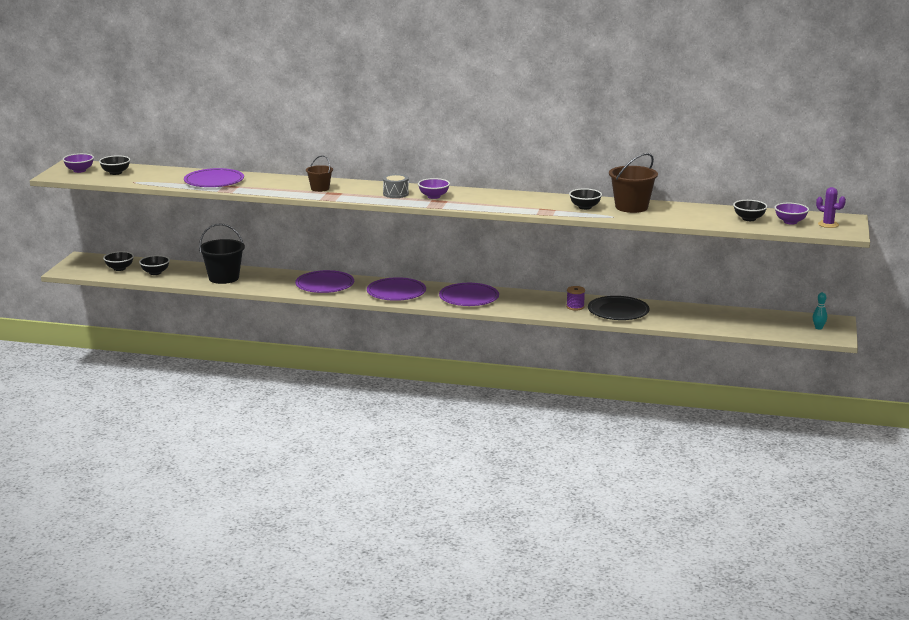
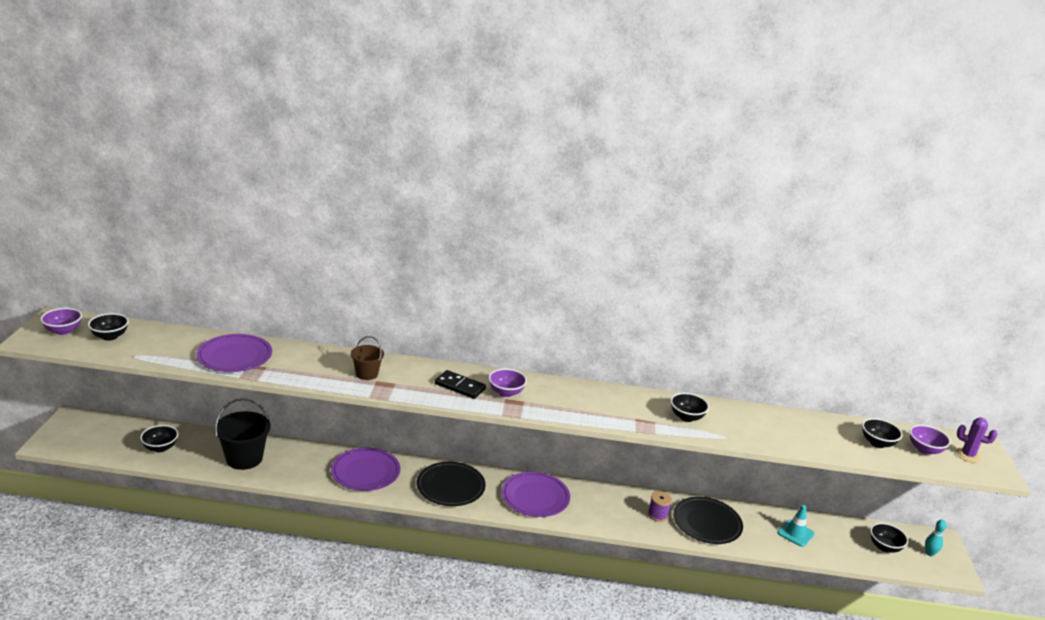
camera: 10 degrees left, 5 degrees up
black bowl [103,251,134,271] -> black bowl moved to [870,523,908,553]
purple plate [367,277,426,301] -> black plate [417,462,486,506]
grey drum [383,174,409,198] -> black domino [435,370,486,399]
brown bucket [609,153,658,213] -> none
none -> turquoise traffic cone [777,505,815,547]

